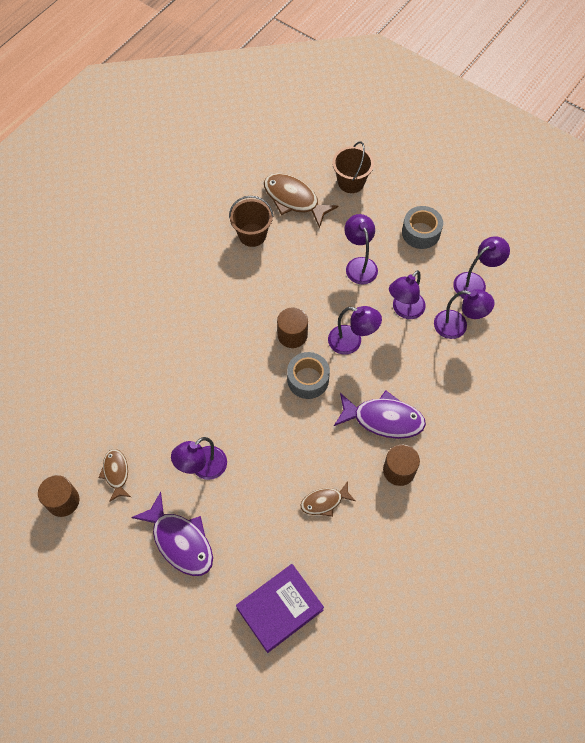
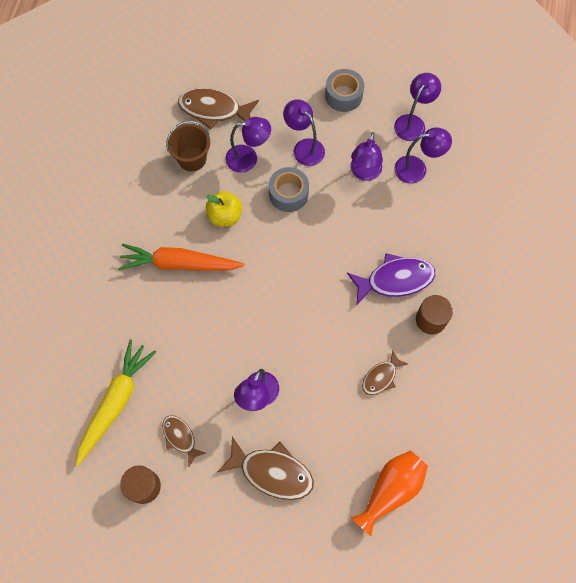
camera: 25 degrees left, 5 degrees up
purple fish [131,492,213,576] -> brown fish [218,436,314,500]
purple book [236,564,324,653] -> orange vase [351,451,428,536]
brown cylinder [277,307,308,348] -> none
grey tape [287,352,330,399] -> grey tape moved to [269,167,309,212]
purple lamp [328,306,382,355] -> purple lamp moved to [225,117,271,173]
brown bucket [332,141,374,193] -> none
none -> yellow carrot [76,339,156,466]
none -> orange carrot [118,244,245,271]
none -> yellow apple [206,191,242,227]

